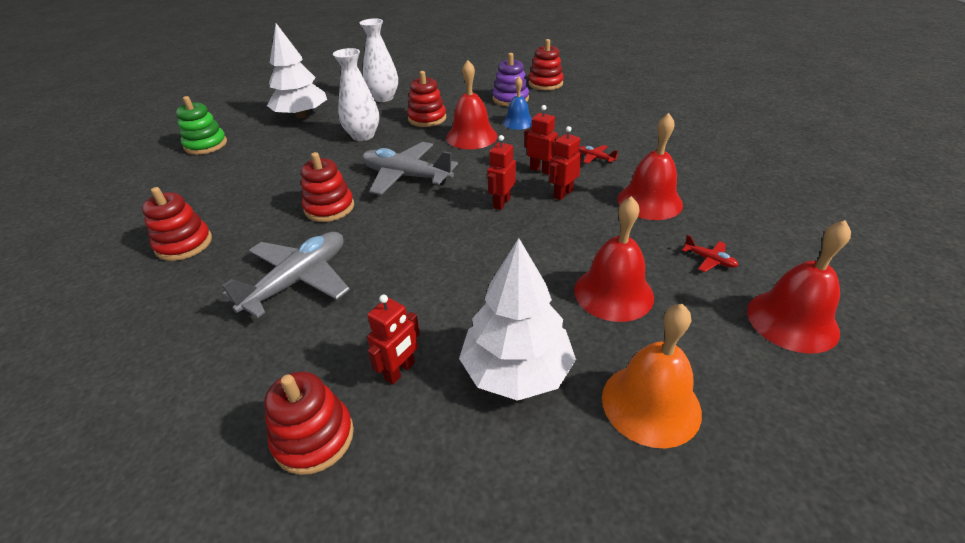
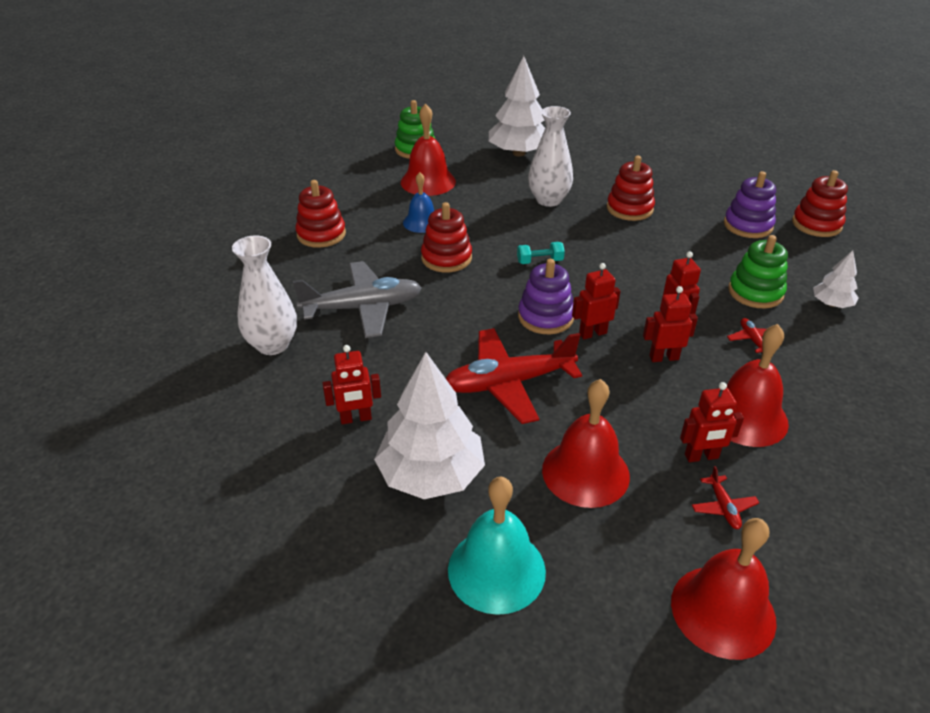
camera: 40 degrees right, 0 degrees up
red stacking toy [264,372,354,475] -> none
white vase [360,19,398,102] -> white vase moved to [232,235,297,355]
grey plane [362,142,458,195] -> turquoise dumbbell [517,242,565,264]
red bell [446,60,498,149] -> red bell moved to [401,103,456,196]
blue bell [503,77,532,130] -> blue bell moved to [403,172,434,233]
orange bell [602,304,702,448] -> turquoise bell [448,477,546,615]
none -> red plane [446,328,582,424]
none -> purple stacking toy [518,259,574,334]
none -> red robot [680,382,744,462]
none -> green stacking toy [728,235,788,308]
none -> white tree [813,250,858,308]

